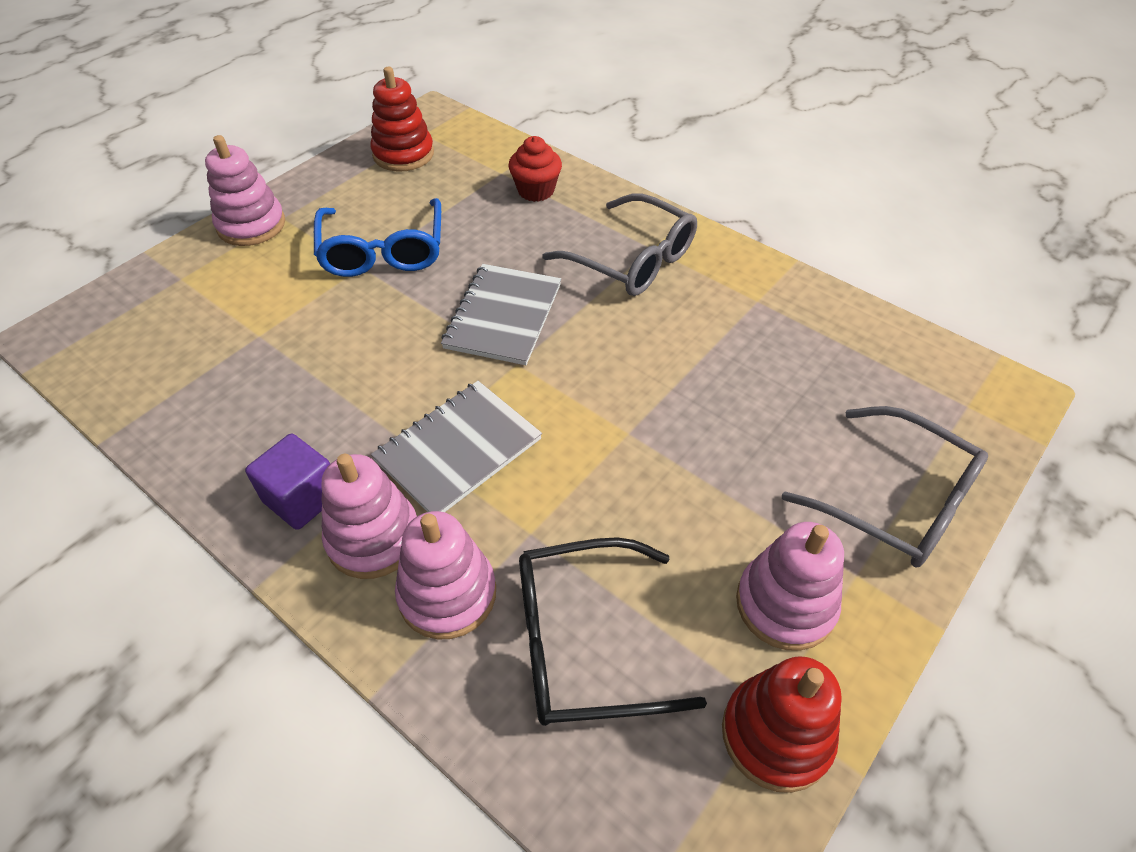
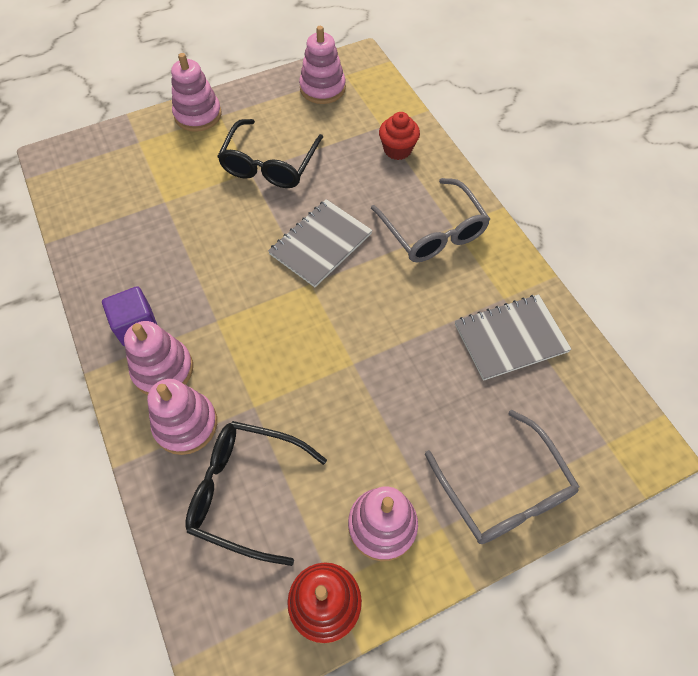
camera: 25 degrees right, 10 degrees up
blue glasses [314,198,441,277] -> black glasses [217,119,323,188]
red stacking toy [370,67,434,172] -> pink stacking toy [299,26,346,104]
grey notebook [371,381,542,512] -> grey notebook moved to [455,294,572,381]

